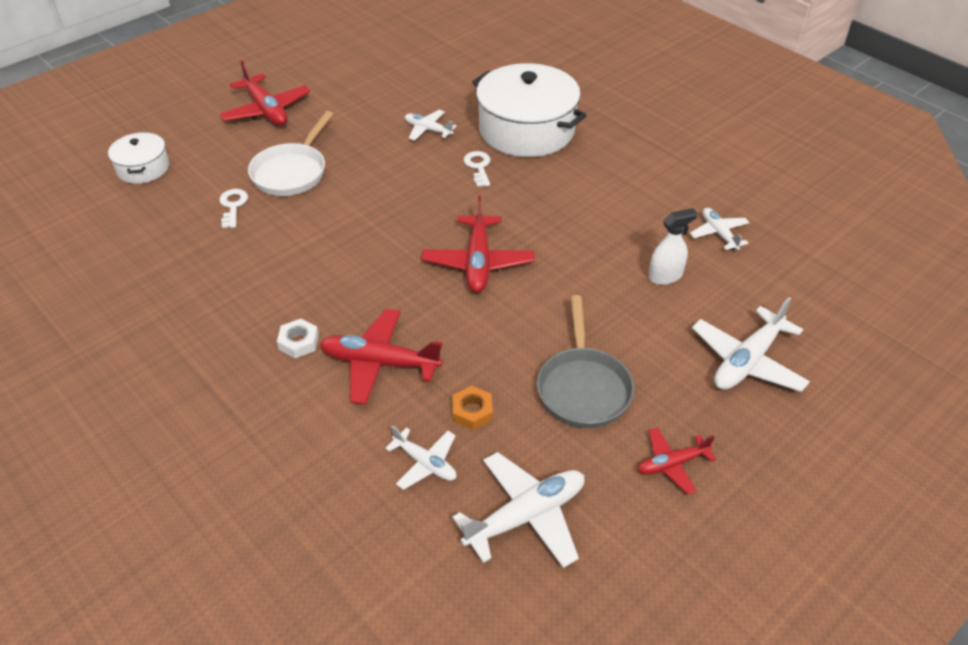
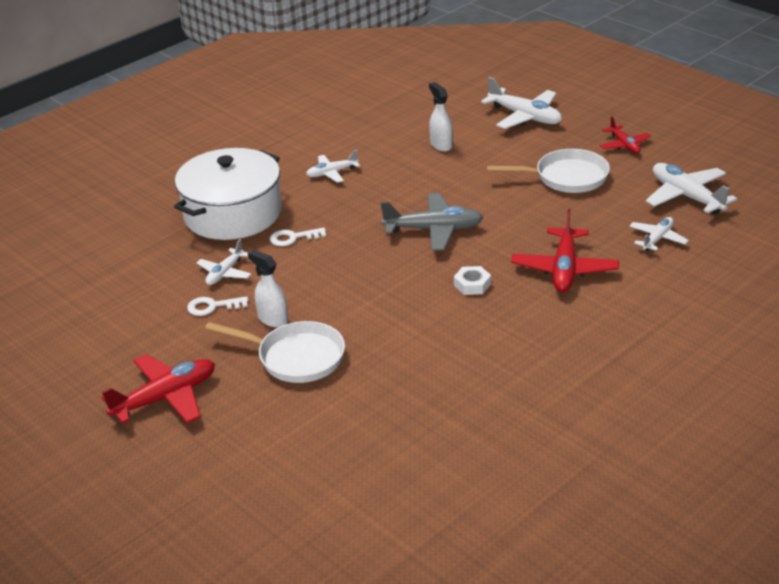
camera: 90 degrees left, 10 degrees down
white pot [108,132,169,184] -> none
white key [220,189,248,228] -> white key moved to [187,296,248,316]
white nut [277,319,319,358] -> white nut moved to [454,266,491,295]
red plane [422,196,535,293] -> grey plane [381,193,484,251]
orange nut [453,386,493,430] -> none
grey pan [537,295,634,428] -> white pan [486,149,610,193]
white plane [690,208,750,250] -> white plane moved to [306,150,360,183]
none -> white spray bottle [248,250,288,327]

